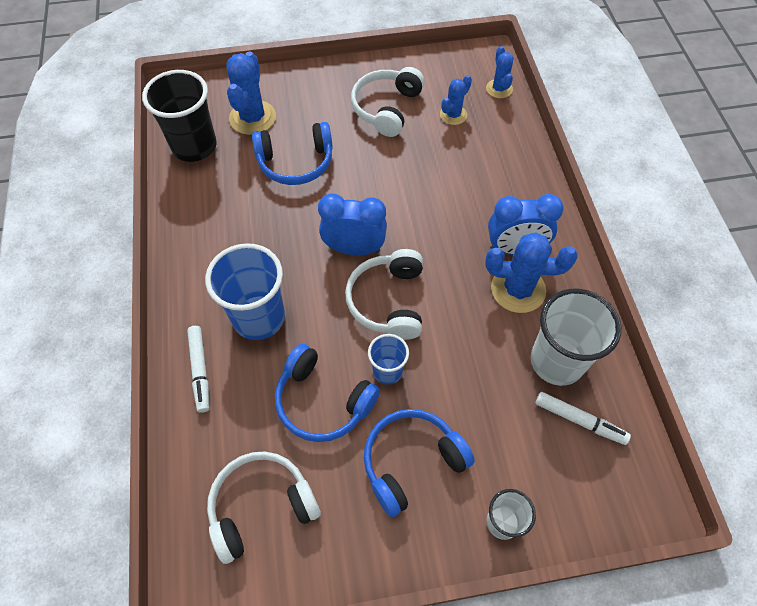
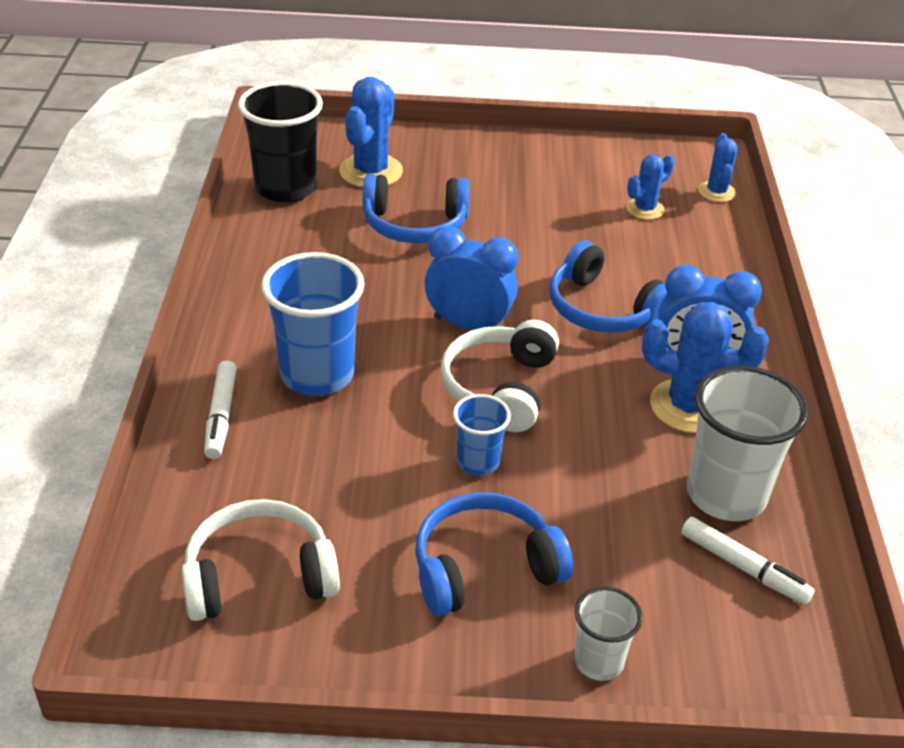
camera: 10 degrees right, 20 degrees down
blue headphones [275,344,380,442] -> blue headphones moved to [549,241,667,333]
white headphones [351,67,425,137] -> none

